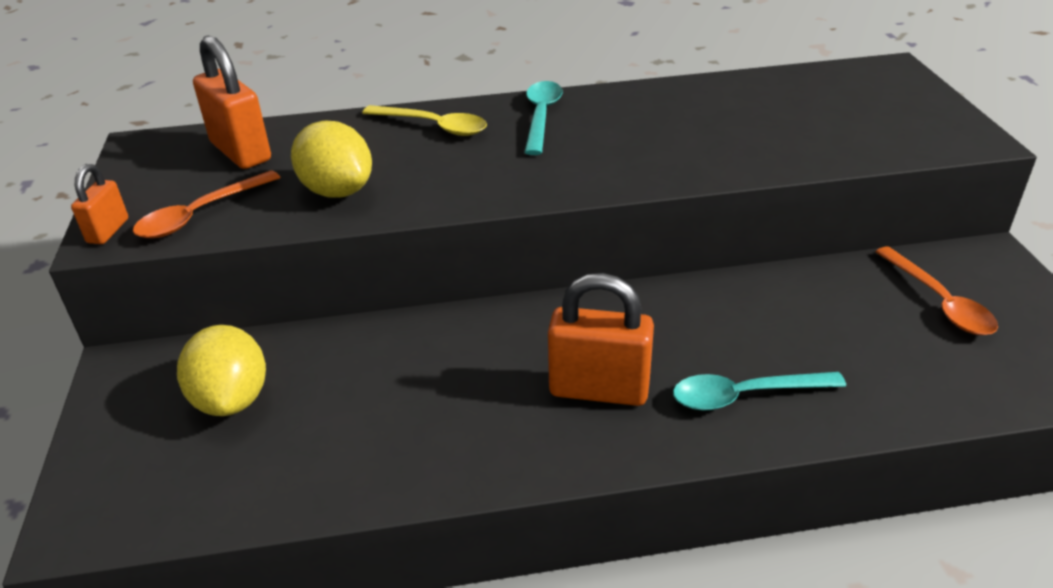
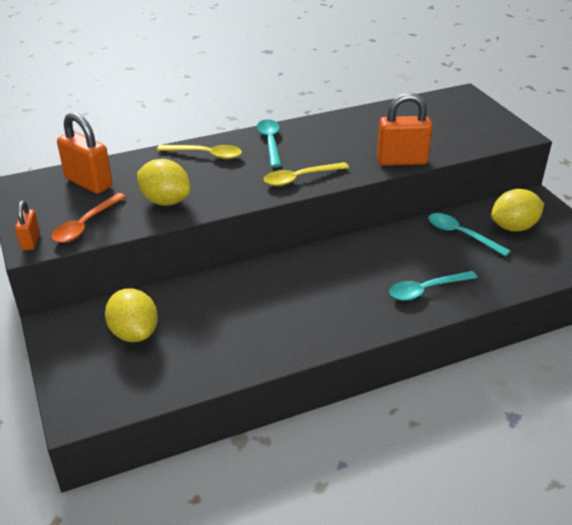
camera: 15 degrees left, 0 degrees up
orange padlock [548,273,654,406] -> orange padlock moved to [377,93,433,166]
orange spoon [875,247,998,335] -> yellow lemon [491,189,544,232]
none -> yellow spoon [264,162,349,186]
none -> turquoise spoon [428,213,510,256]

